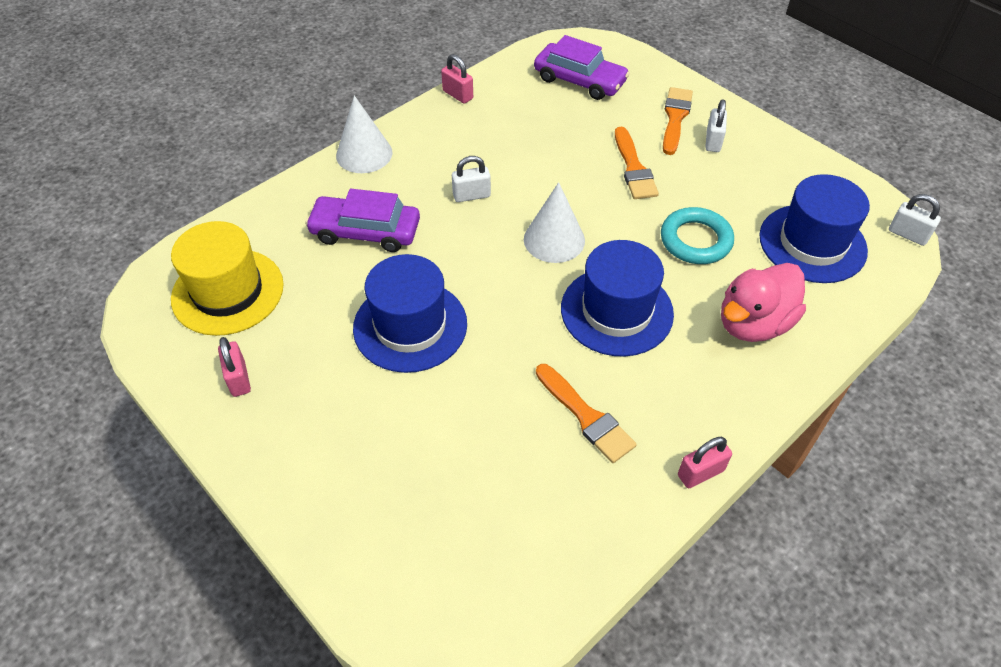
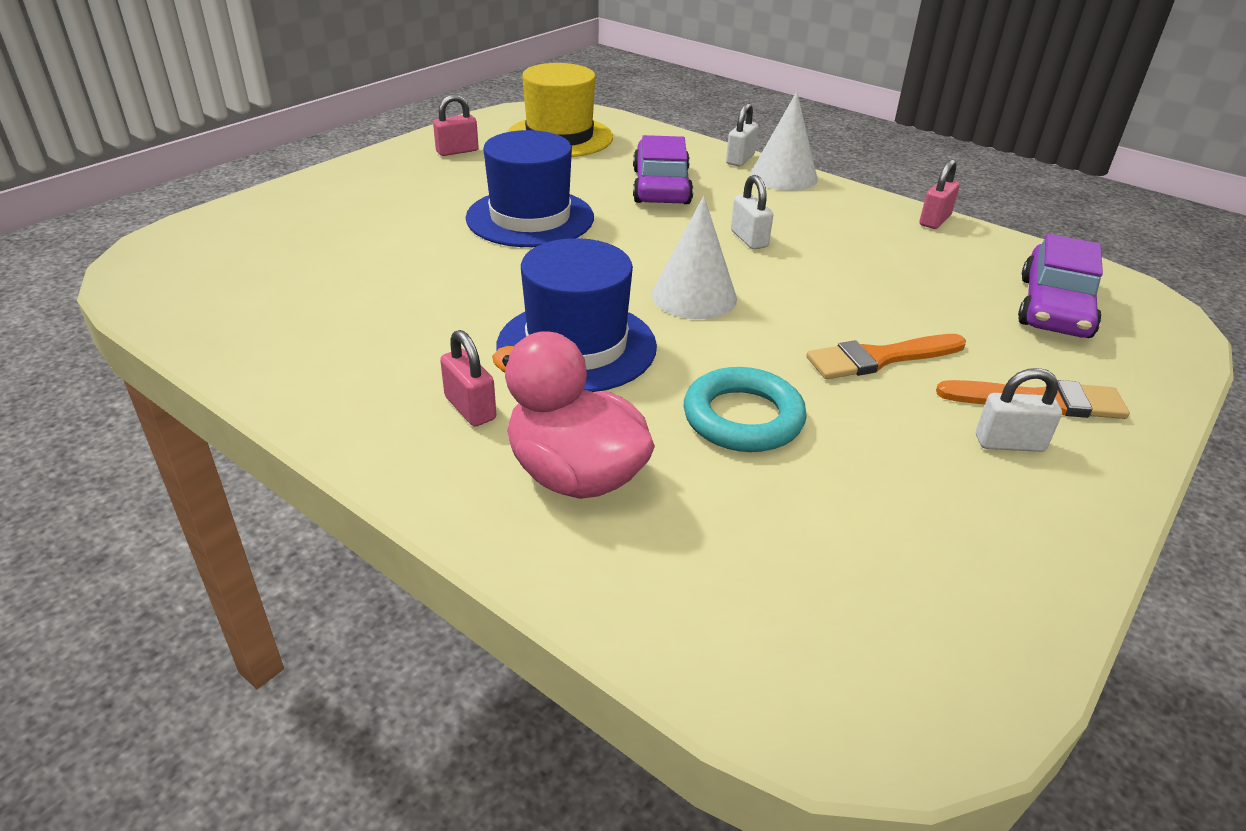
camera: 80 degrees right, 15 degrees down
orange brush [536,364,637,463] -> none
pink padlock [678,437,732,488] -> pink padlock moved to [440,330,496,426]
blue hat [759,174,870,283] -> none
white padlock [889,194,941,246] -> white padlock moved to [726,103,758,166]

